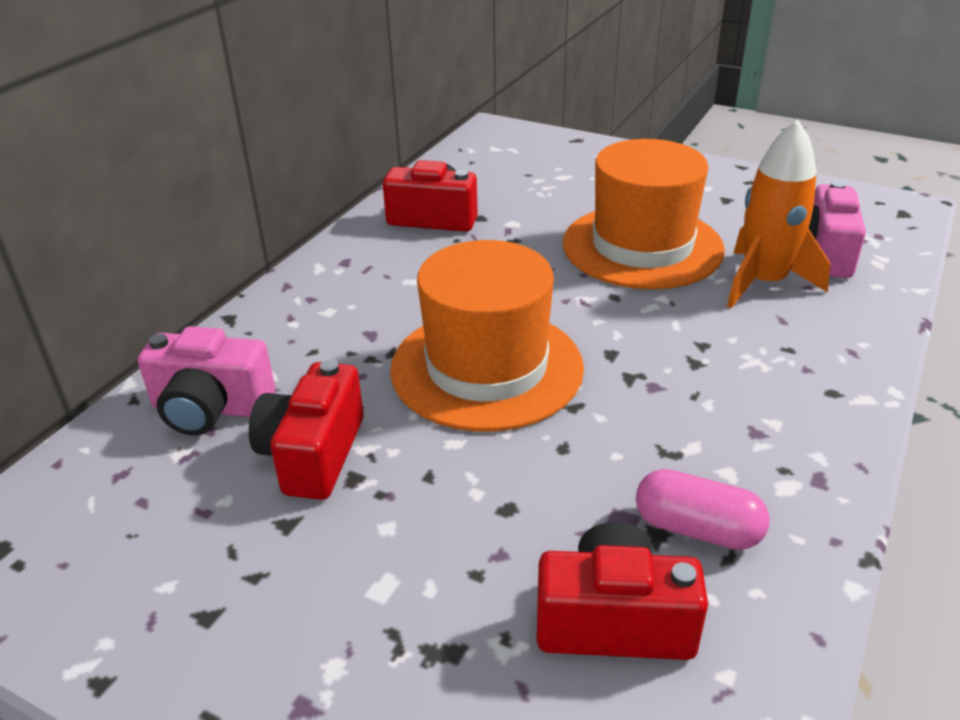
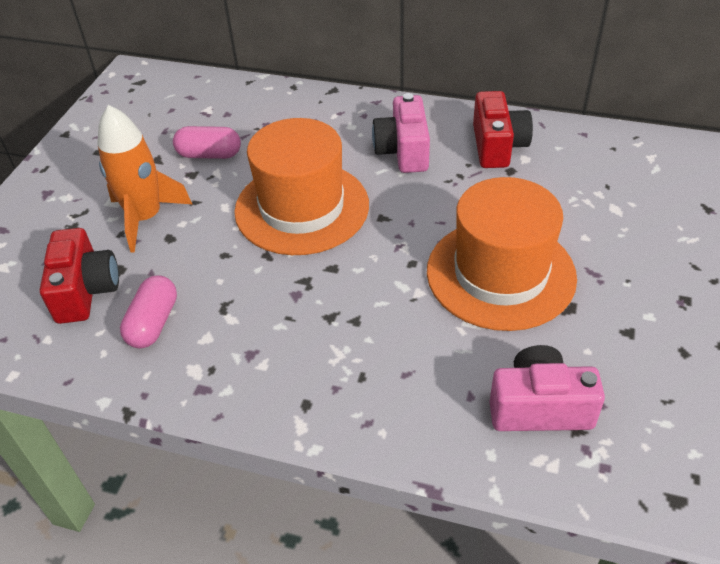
camera: 80 degrees right, 10 degrees up
pink camera [138,326,275,435] -> pink camera moved to [372,93,430,173]
red camera [249,360,364,500] -> pink capsule [173,126,241,159]
orange rocket [727,120,830,308] -> orange rocket moved to [97,105,192,253]

